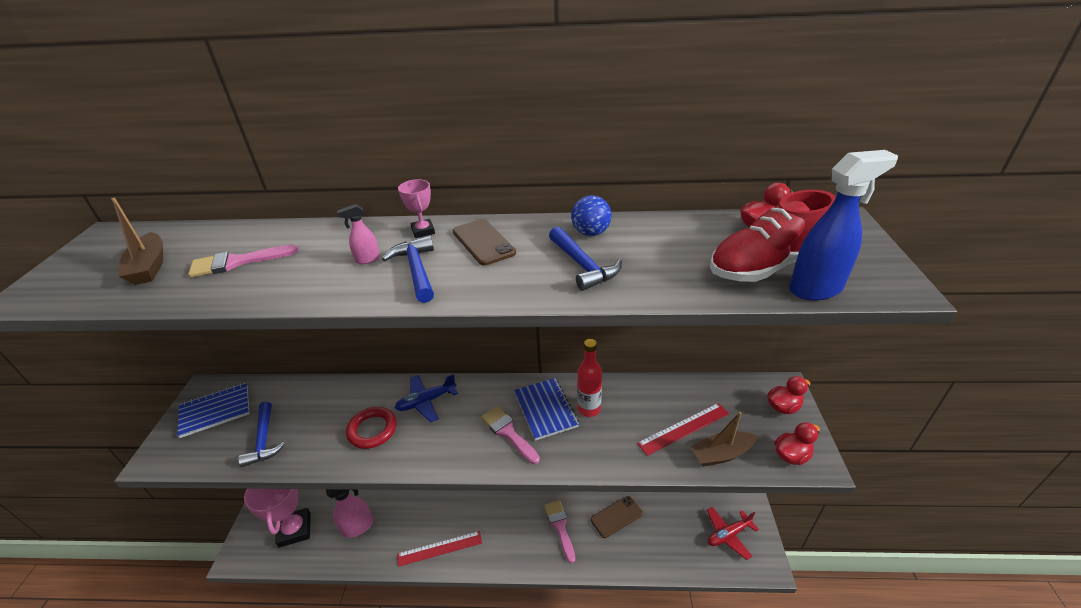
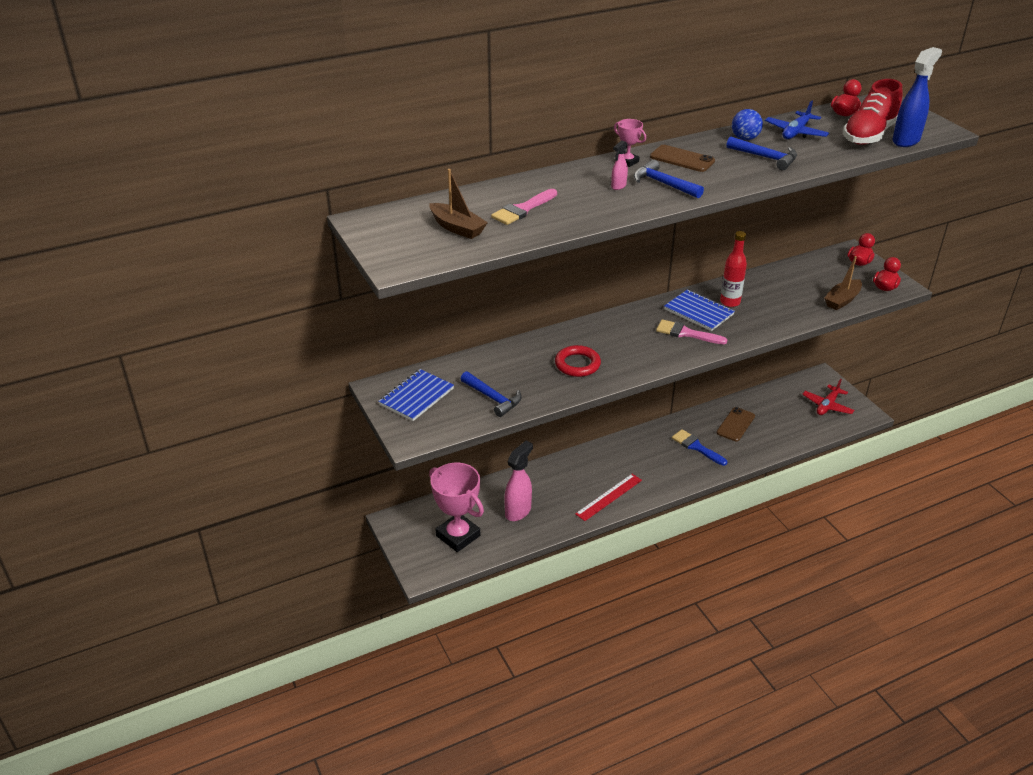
camera: 30 degrees left, 0 degrees up
blue plane [395,374,458,423] -> blue plane moved to [765,101,829,139]
pink brush [544,500,575,563] -> blue brush [672,429,727,466]
red ruler [637,403,729,456] -> none

